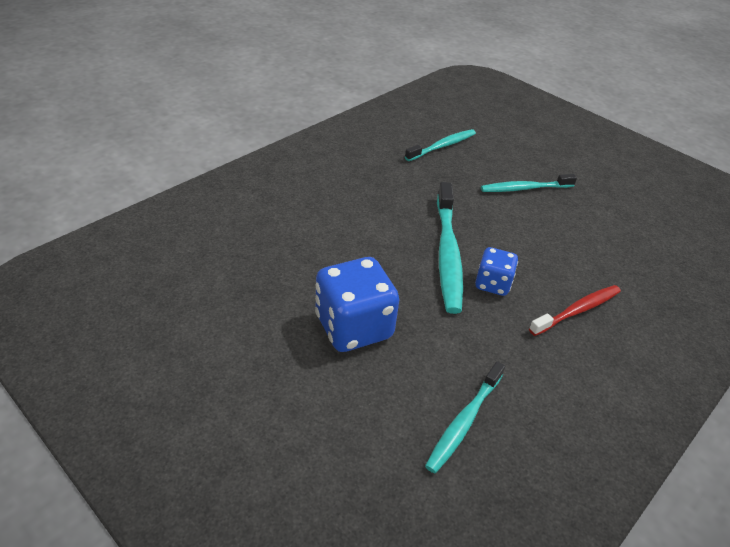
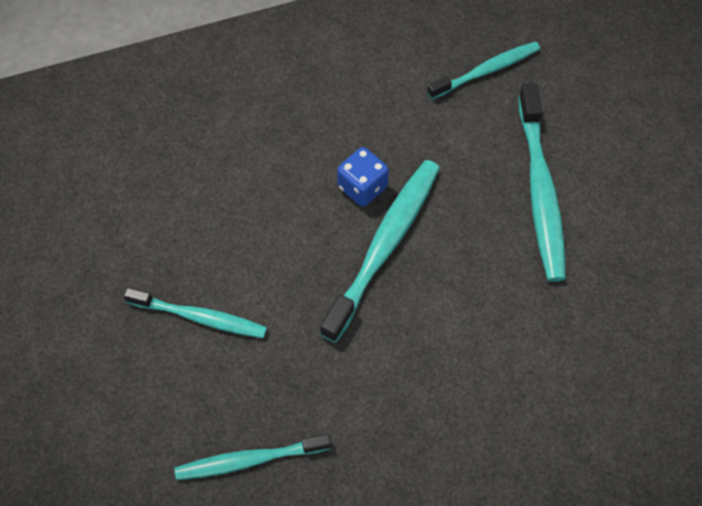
camera: 150 degrees left, 20 degrees up
blue dice [315,257,400,352] -> turquoise toothbrush [518,83,566,282]
red toothbrush [529,285,621,336] -> none

